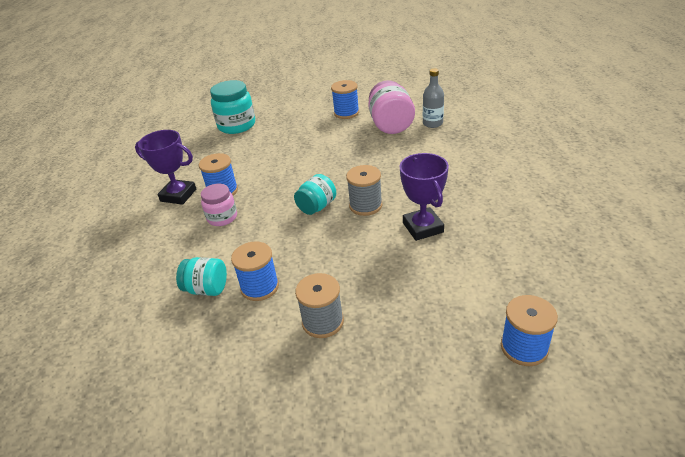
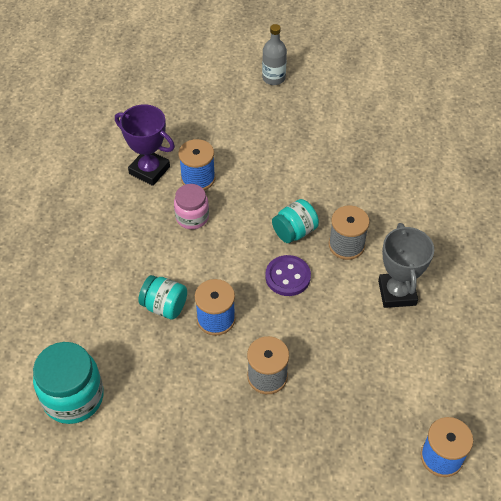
camera: 10 degrees right, 15 degrees up
turquoise jar [210,80,255,134] -> turquoise jar moved to [33,342,104,424]
blue spool [331,80,359,119] -> none
pink jar [368,80,415,134] -> none
purple trophy [400,153,449,241] -> grey trophy [378,223,434,308]
grey bottle [423,68,444,128] -> grey bottle moved to [262,24,287,85]
none -> purple button [265,255,311,296]

